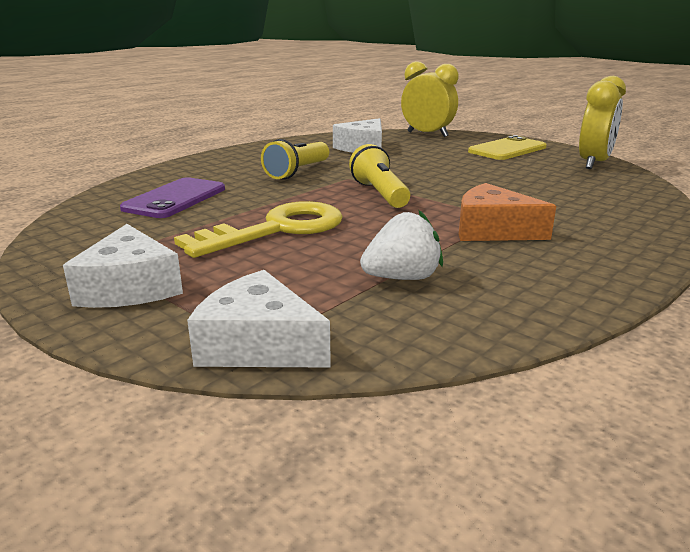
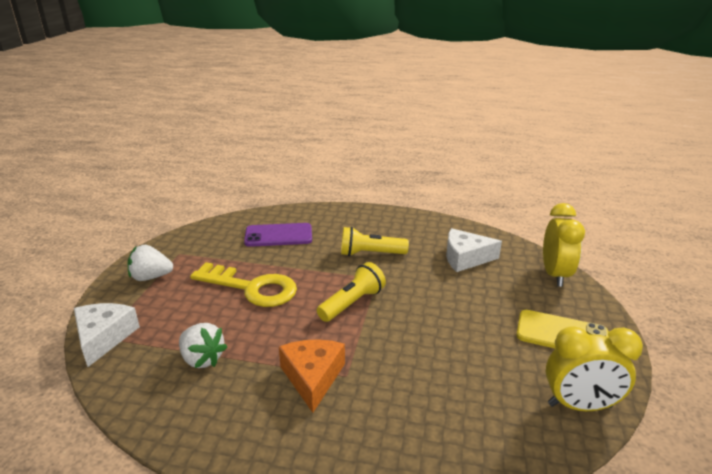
camera: 60 degrees right, 5 degrees up
white cheese [63,224,183,308] -> white strawberry [128,245,173,281]

